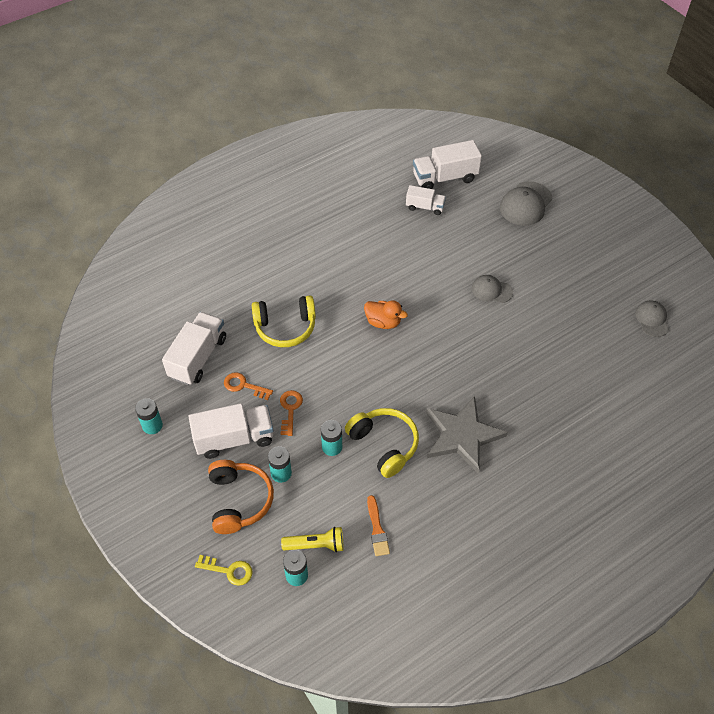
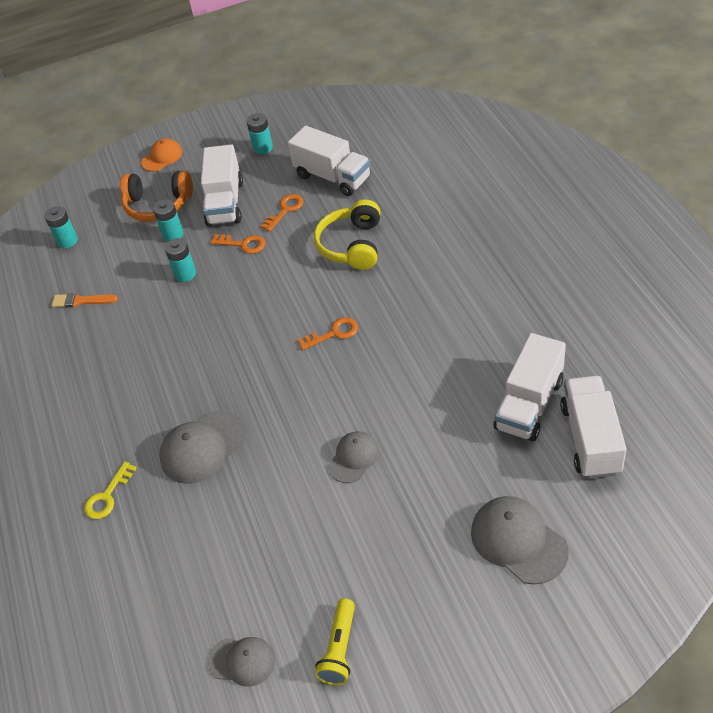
camera: 110 degrees right, 5 degrees down
yellow key [195,555,253,586] -> yellow key moved to [84,462,137,519]
yellow flashlight [281,527,343,552] -> yellow flashlight moved to [315,599,355,685]
yellow headphones [345,408,419,478] -> none
orange duck [364,300,408,329] -> orange key [298,317,358,350]
white truck [406,185,446,215] -> white truck [494,333,566,441], size x1.71
grey star [426,396,508,473] -> none
none -> orange cap [141,138,182,171]
none -> grey cap [159,411,246,484]

